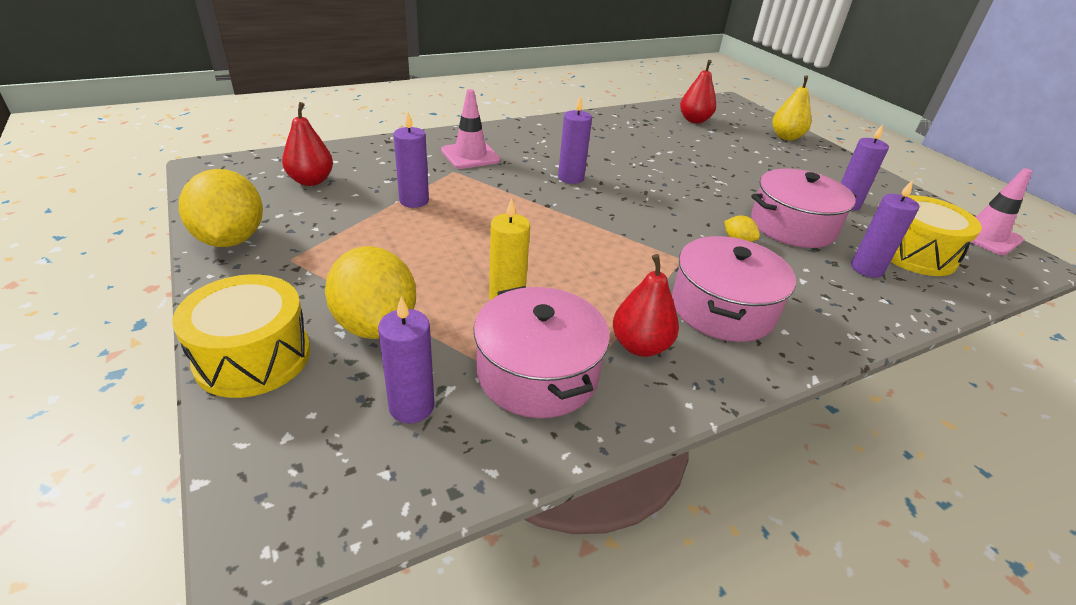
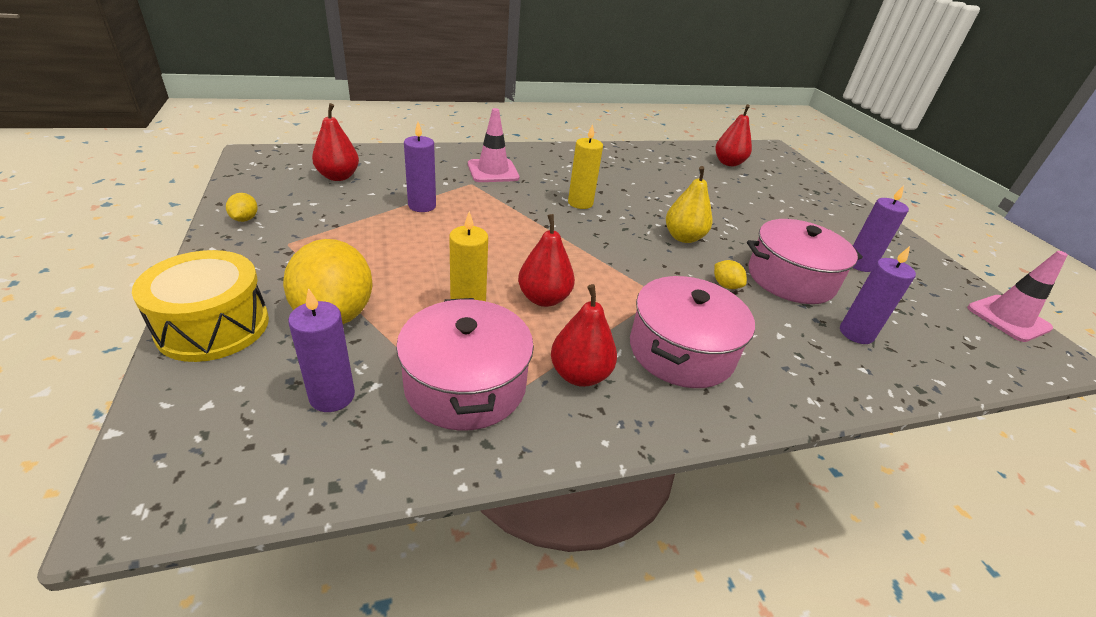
camera: 10 degrees right, 0 degrees up
yellow lemon [179,169,263,247] -> yellow lemon [226,193,258,222], size x0.42
purple candle [558,95,592,184] -> yellow candle [568,124,603,209]
yellow pear [772,75,811,141] -> yellow pear moved to [666,166,712,243]
yellow drum [891,195,982,276] -> none
none -> red pear [518,214,575,307]

